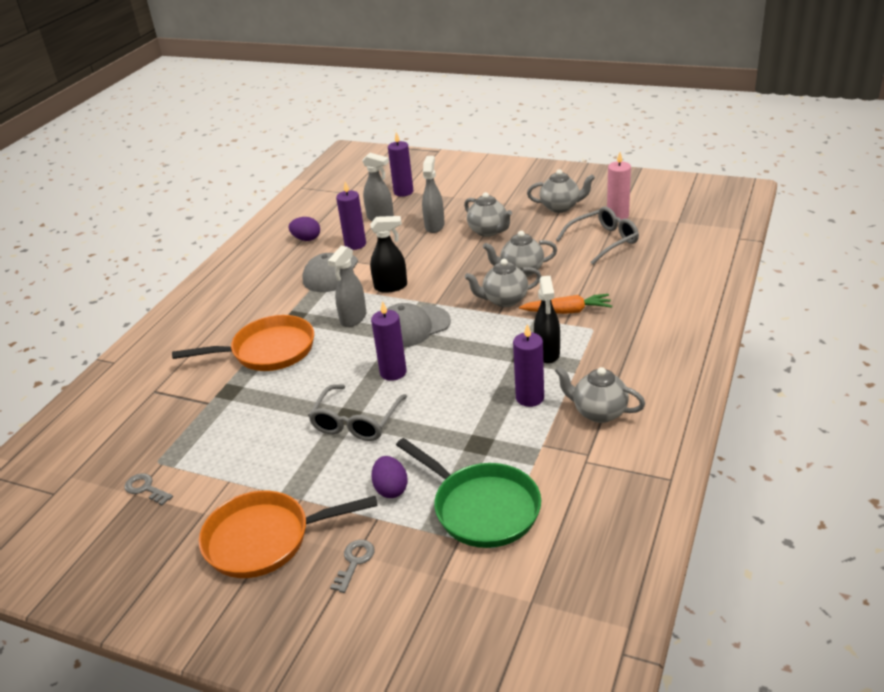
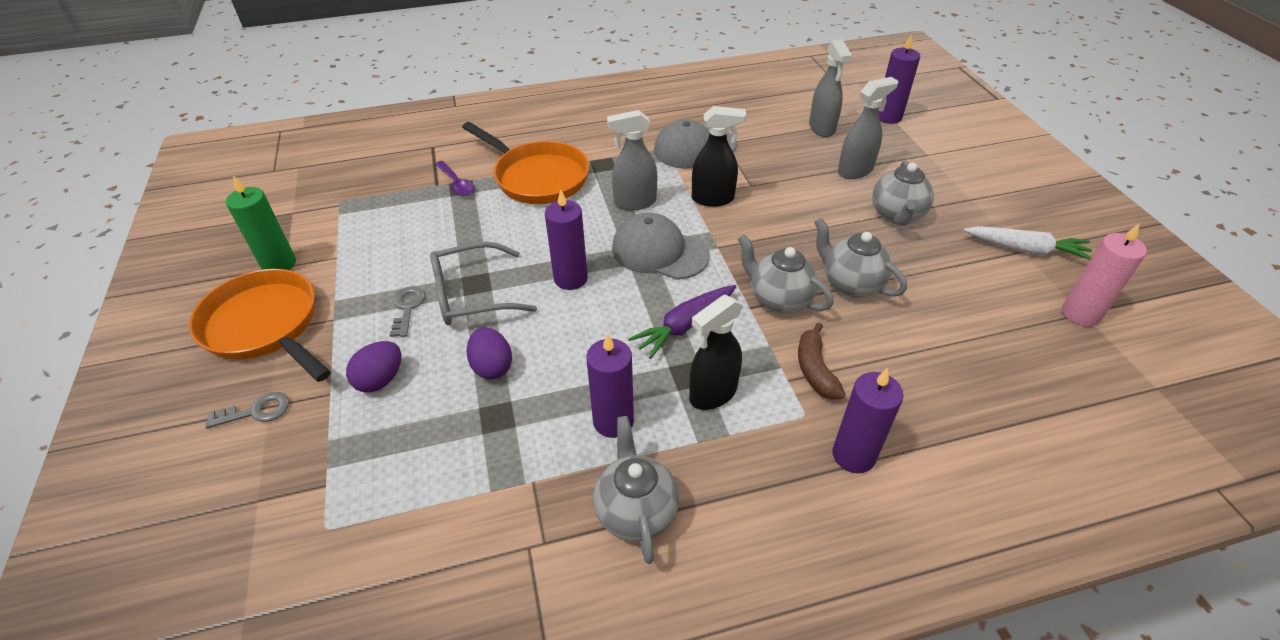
camera: 50 degrees right, 10 degrees up
grey key [125,473,173,506] -> grey key moved to [390,286,425,337]
purple egg [289,217,320,241] -> purple egg moved to [467,327,512,379]
purple candle [336,182,366,250] -> purple candle moved to [833,368,903,473]
black spray bottle [370,216,407,293] -> black spray bottle turned 45 degrees counterclockwise [692,106,746,207]
green pan [396,438,541,548] -> none
orange carrot [519,294,612,314] -> brown banana [798,323,845,400]
grey teapot [527,169,595,213] -> white carrot [963,226,1092,260]
grey glasses [556,207,639,265] -> none
none -> green candle [226,176,296,270]
none -> purple spoon [435,161,475,196]
none -> purple carrot [628,285,736,359]

